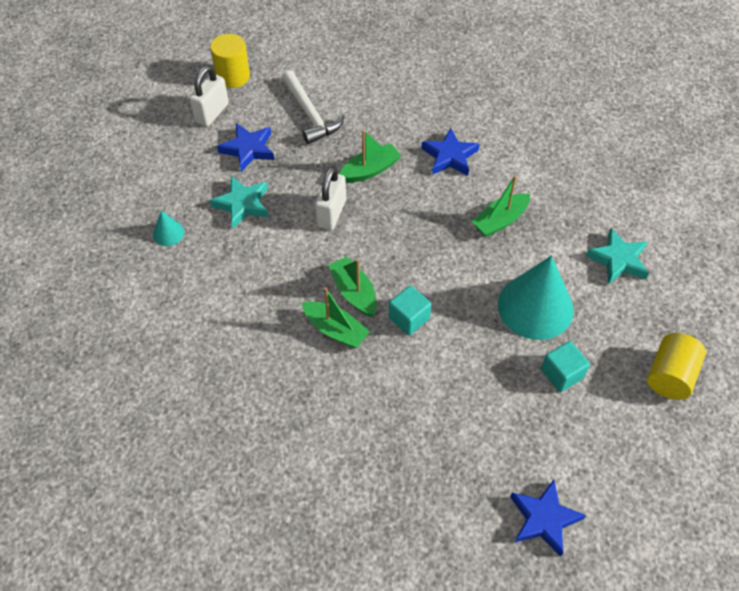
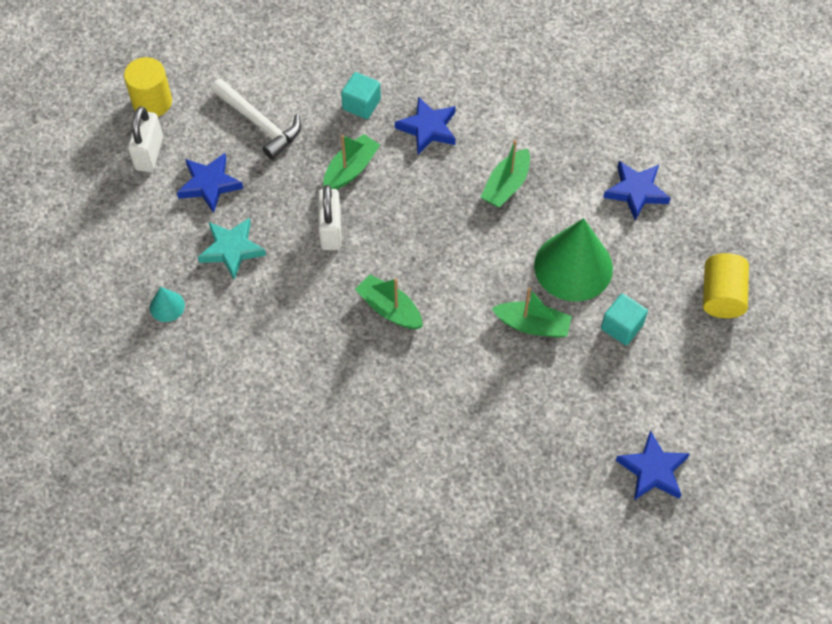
camera: 20 degrees left, 5 degrees up
green boat [302,288,370,348] -> green boat moved to [491,288,572,338]
turquoise cube [388,285,431,335] -> turquoise cube moved to [341,72,381,119]
turquoise cone [498,256,574,340] -> green cone [534,218,613,302]
turquoise star [586,228,649,285] -> blue star [603,161,671,221]

